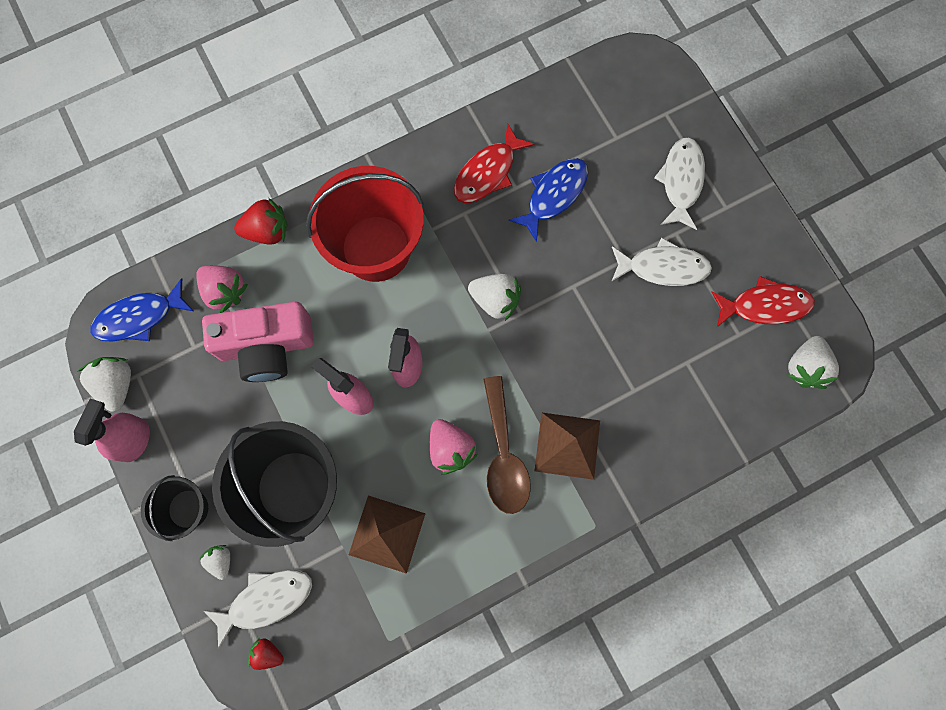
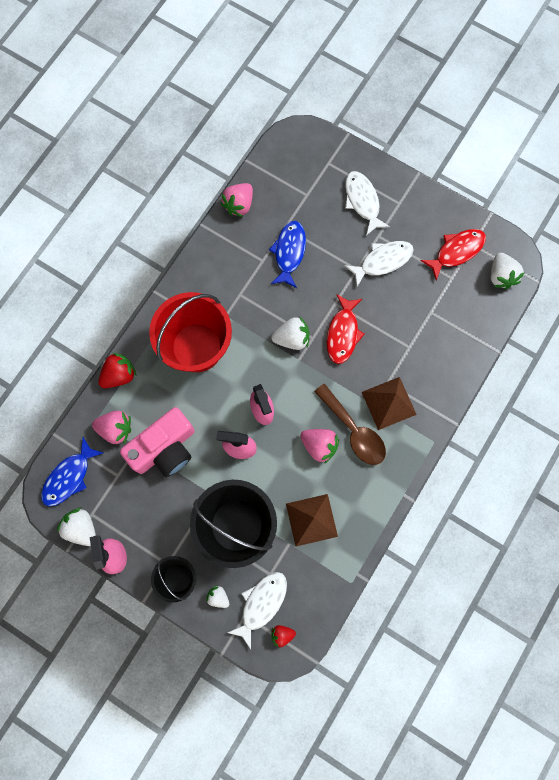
camera: 30 degrees left, 0 degrees up
red fish [454,123,535,203] -> red fish moved to [327,294,365,364]
none -> pink strawberry [221,183,253,217]

